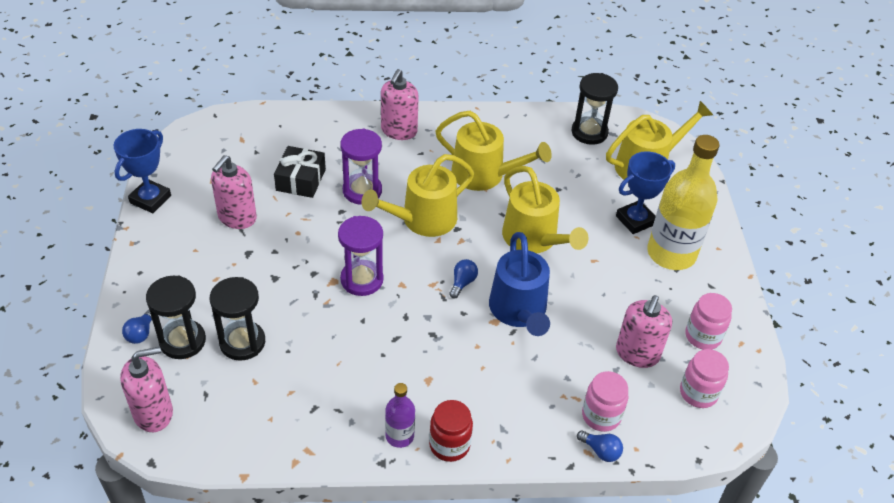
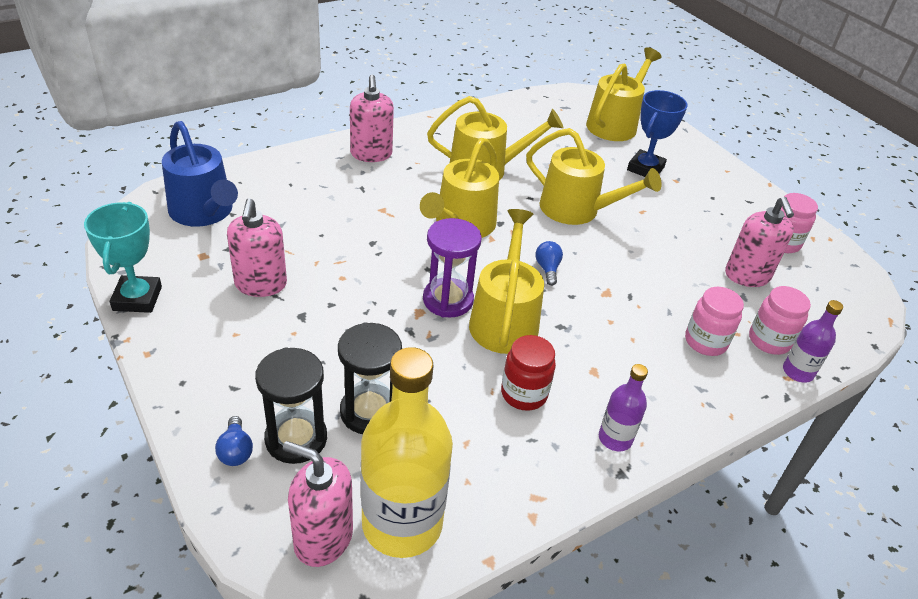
camera: 30 degrees left, 5 degrees down
blue trophy [113,129,171,213] -> turquoise trophy [84,202,162,313]
pink soap dispenser [120,347,173,432] -> pink soap dispenser turned 105 degrees counterclockwise [283,441,353,567]
black gift [274,146,326,198] -> none
purple hourglass [340,128,382,205] -> none
red jar [429,400,473,462] -> red jar moved to [501,335,556,411]
blue watering can [489,232,550,336] -> blue watering can moved to [162,121,238,227]
black hourglass [572,73,618,145] -> none
blue light bulb [577,430,623,462] -> purple bottle [783,300,843,383]
yellow bottle [647,135,719,270] -> yellow bottle moved to [361,347,453,558]
pink jar [680,349,729,408] -> pink jar moved to [685,287,744,356]
none -> yellow watering can [469,209,544,354]

